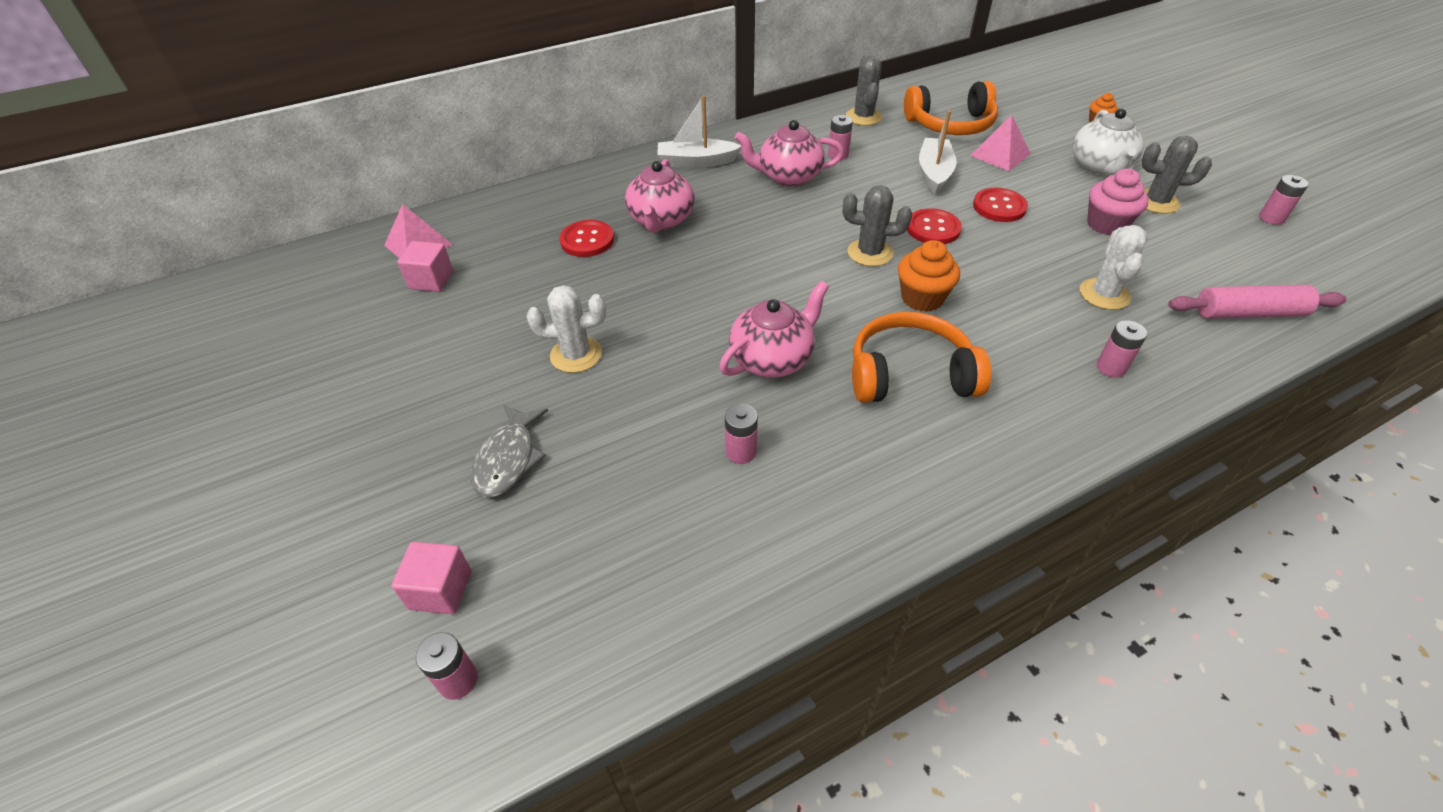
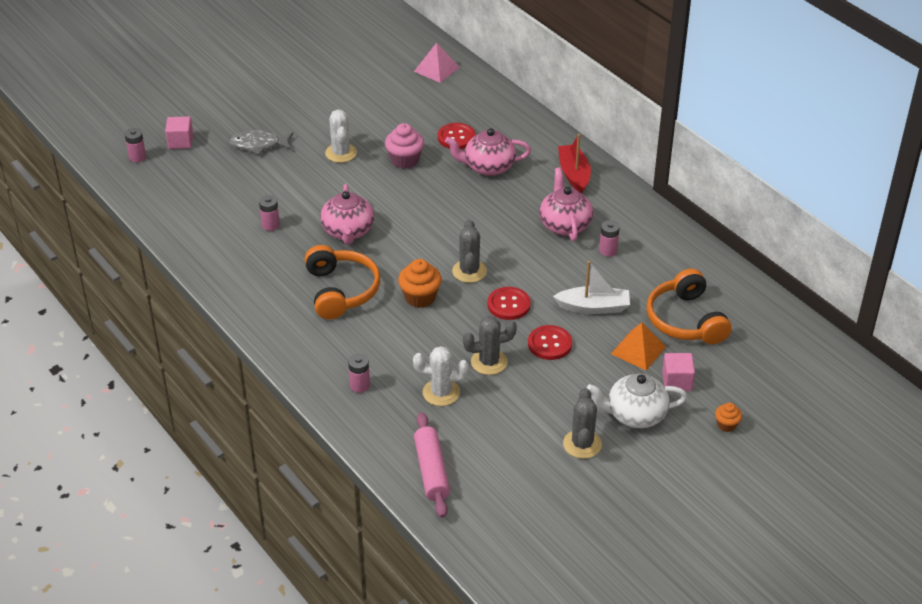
camera: 80 degrees right, 5 degrees down
pink cube [397,241,453,292] -> pink cube moved to [662,353,695,391]
white boat [657,95,741,168] -> red boat [558,134,591,193]
pink teapot [719,281,829,377] -> pink teapot turned 45 degrees clockwise [320,184,374,245]
grey cactus [846,54,882,126] -> grey cactus moved to [463,316,517,375]
pink pyramid [970,115,1031,171] -> orange pyramid [611,322,666,370]
pink cupcake [1087,168,1149,235] -> pink cupcake moved to [385,123,424,169]
pink battery [1259,175,1309,225] -> none

